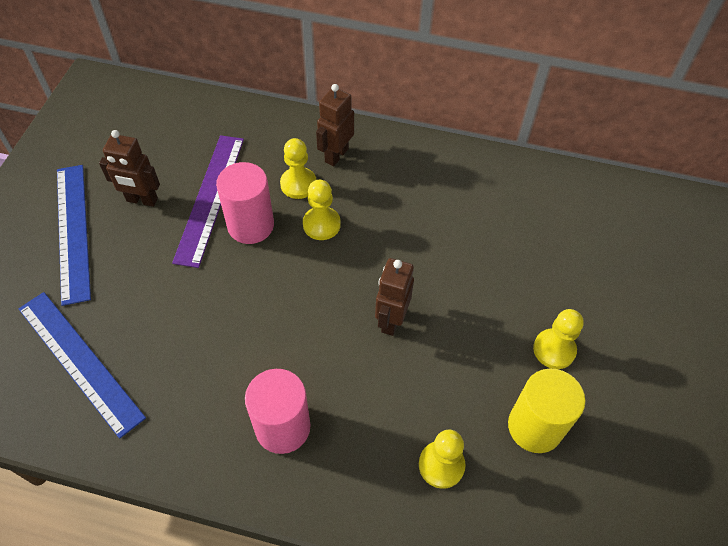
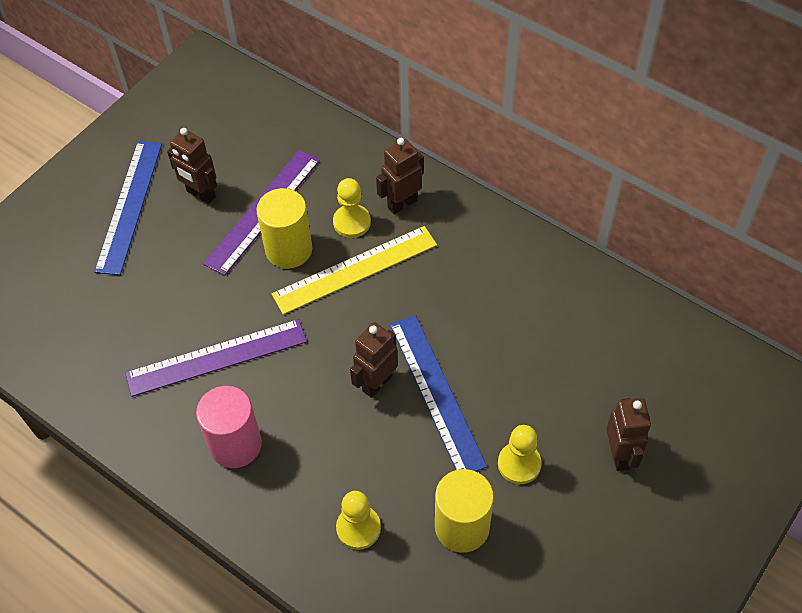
camera: 25 degrees right, 0 degrees up
blue ruler [18,292,146,439] -> blue ruler moved to [390,315,487,472]
pink cylinder [216,162,274,244] -> yellow cylinder [257,188,312,269]
yellow pawn [303,180,341,240] -> yellow ruler [272,226,437,315]
none -> purple ruler [125,319,307,397]
none -> brown robot [606,398,651,471]

